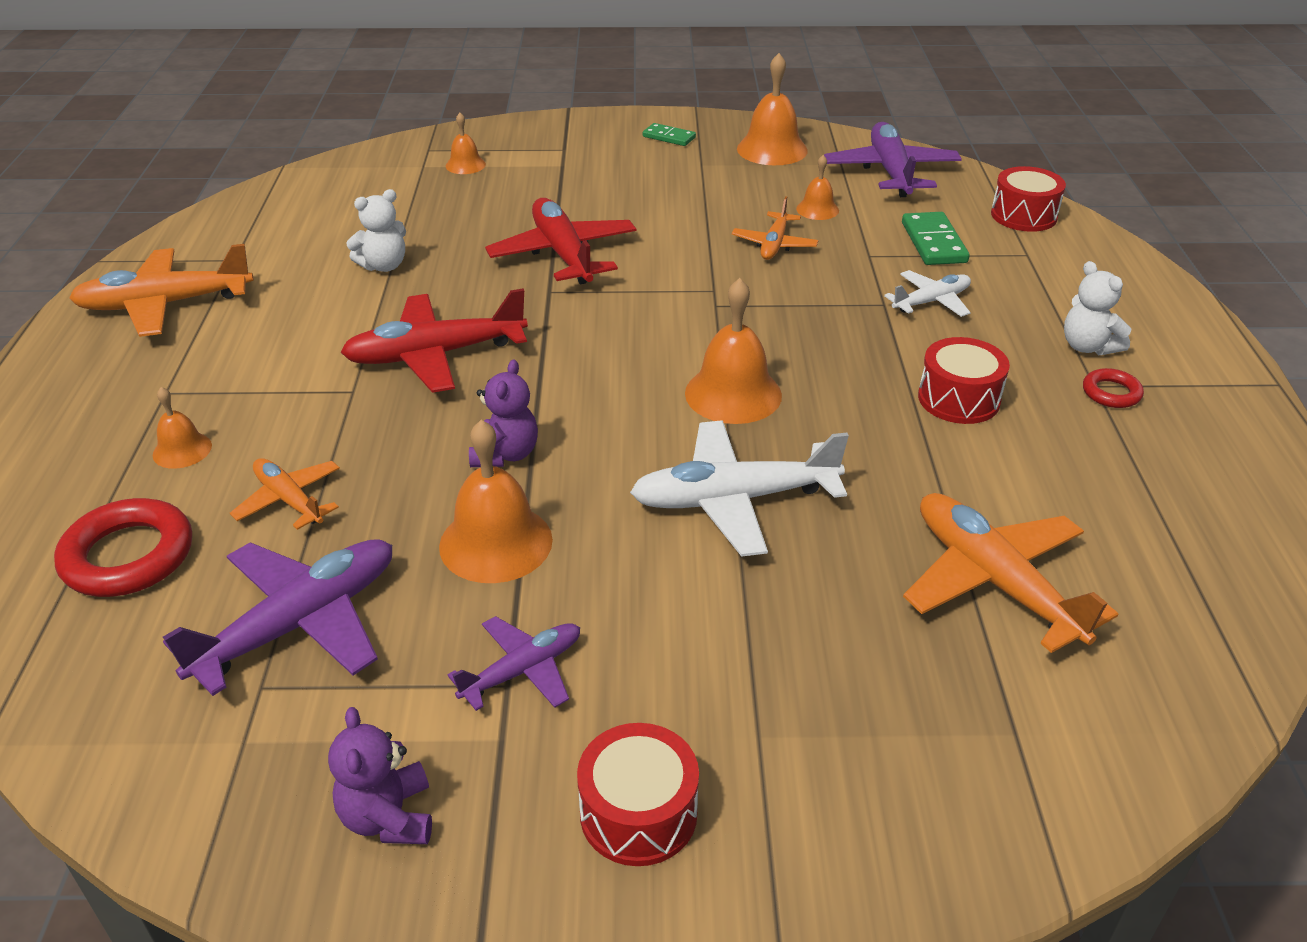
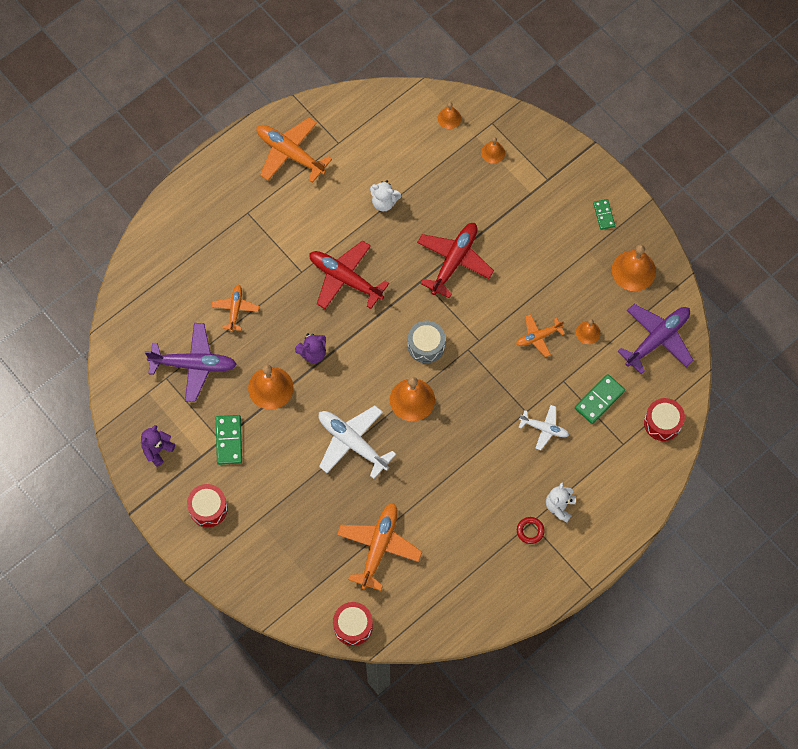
camera: 50 degrees right, 30 degrees up
red ring [54,498,192,597] -> none
orange bell [152,387,212,469] -> orange bell moved to [438,102,461,129]
purple plane [448,616,580,711] -> green domino [216,415,242,465]
red drum [918,337,1010,424] -> red drum moved to [333,602,373,646]
none -> grey drum [408,321,445,363]

